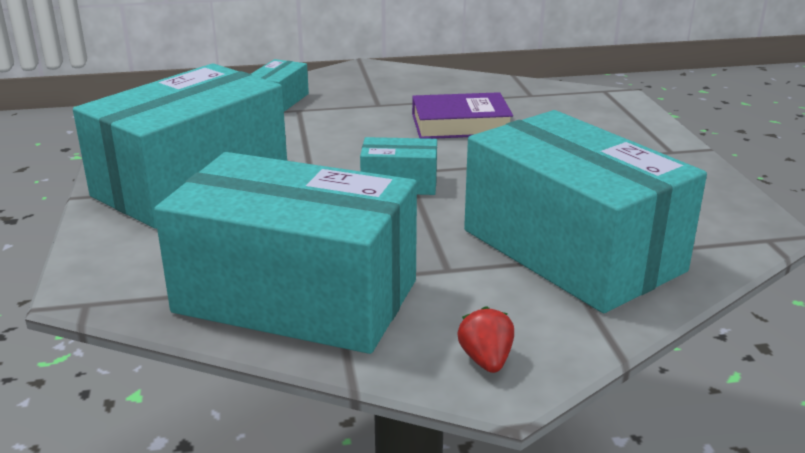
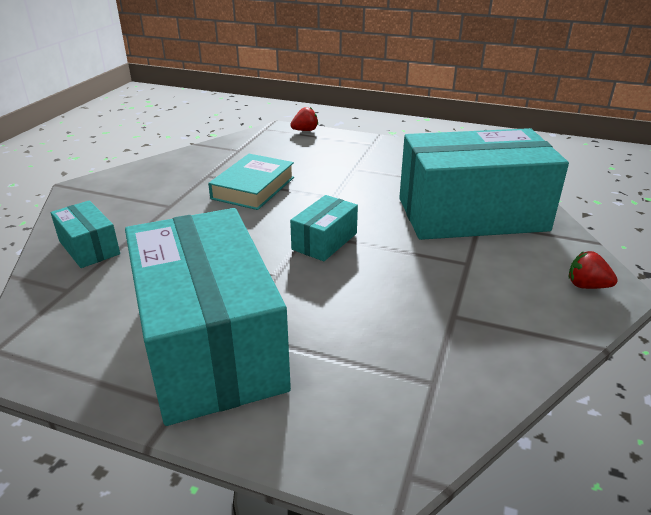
camera: 60 degrees left, 5 degrees up
turquoise box [154,152,417,354] -> none
purple book [412,92,513,139] -> turquoise book [208,154,294,210]
none -> red strawberry [290,107,318,131]

